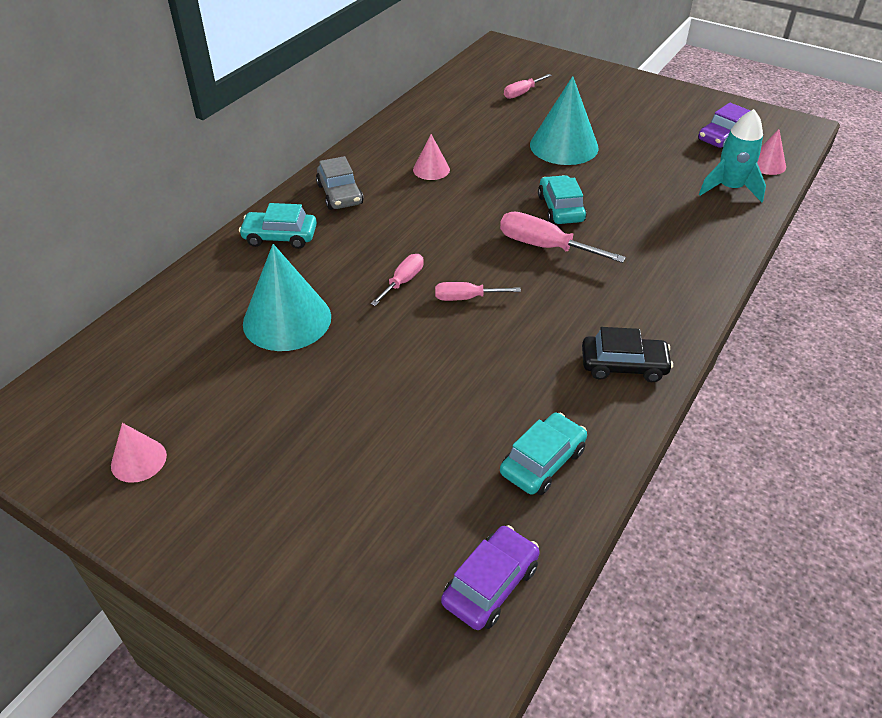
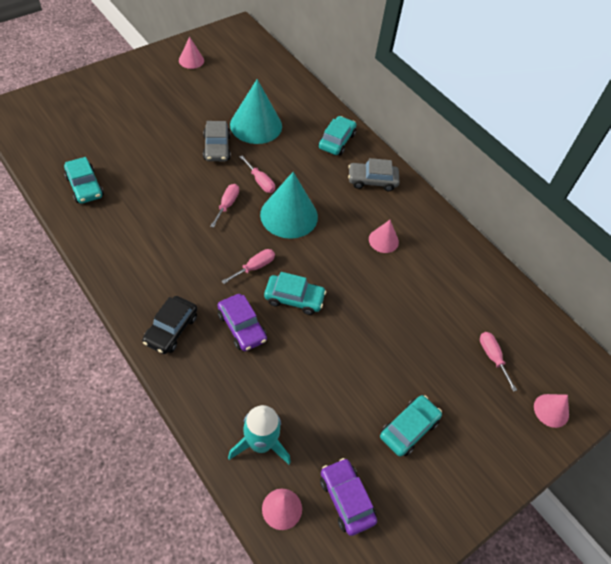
camera: 105 degrees right, 10 degrees up
purple car [441,525,540,630] -> purple car moved to [218,294,267,351]
pink screwdriver [500,212,626,263] -> pink screwdriver [221,249,275,284], size x0.62
turquoise cone [530,76,599,165] -> turquoise cone moved to [260,172,318,239]
black car [582,327,673,382] -> black car moved to [142,296,197,354]
none -> grey car [203,121,231,161]
none -> turquoise car [380,395,442,457]
none -> pink cone [534,394,569,428]

